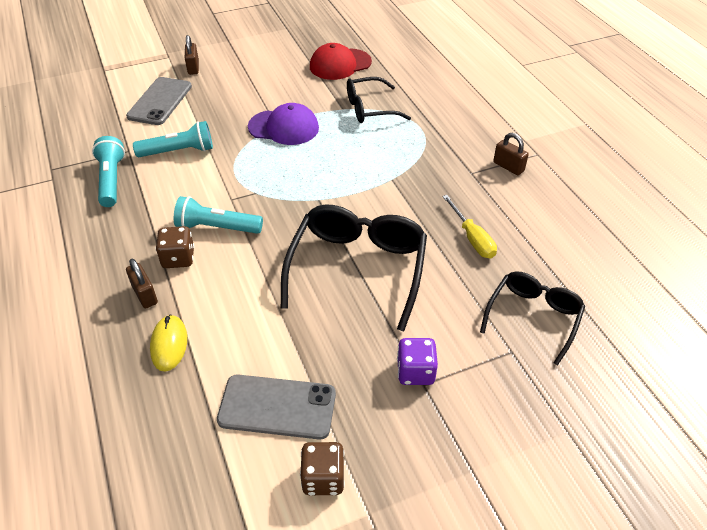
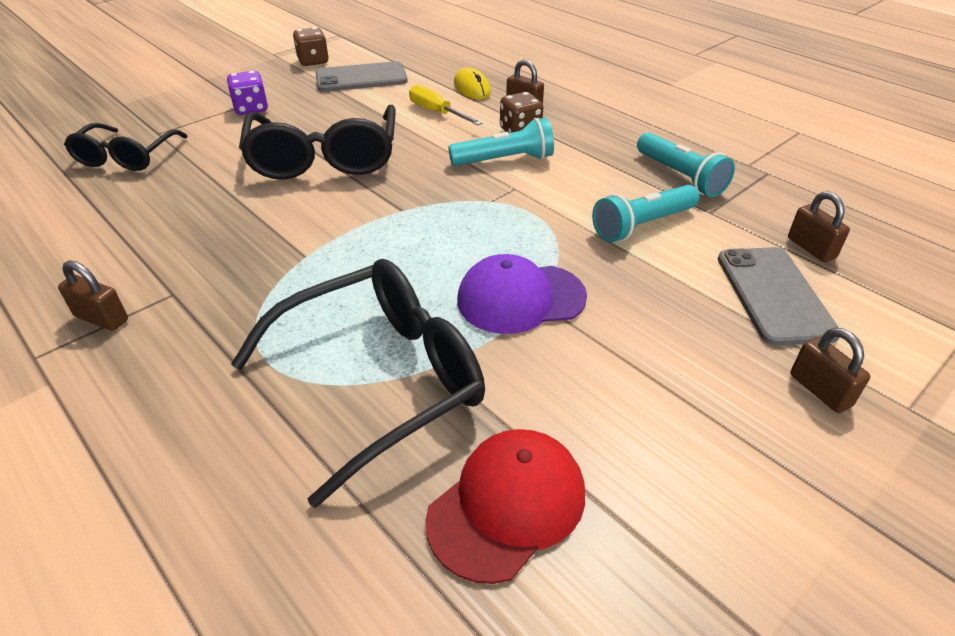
camera: 160 degrees right, 5 degrees down
black glasses [347,77,411,123] -> black glasses [231,259,485,508], size x1.61
yellow screwdriver [442,195,497,258] -> yellow screwdriver moved to [409,85,482,125]
none -> brown padlock [788,191,850,262]

